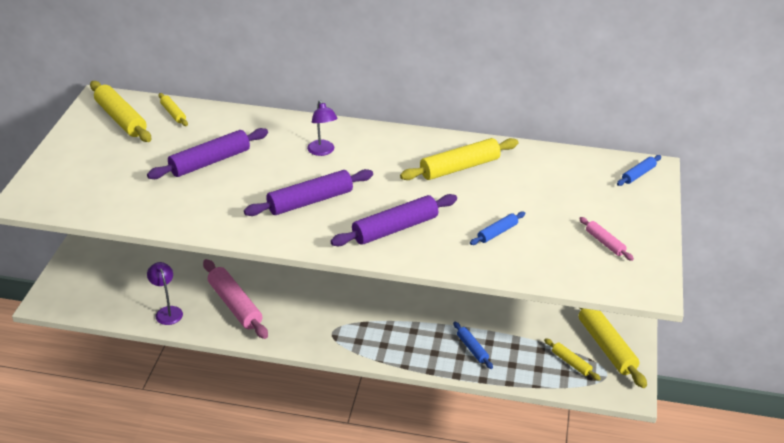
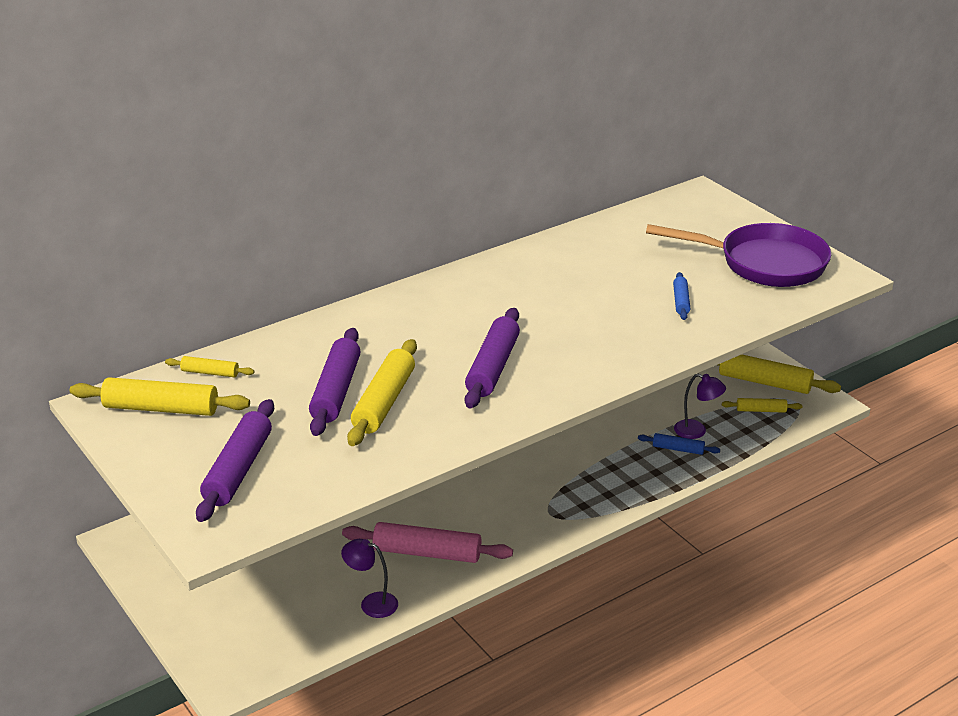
camera: 45 degrees left, 5 degrees down
purple lamp [307,100,338,156] -> purple lamp moved to [674,374,726,439]
purple rolling pin [330,194,457,246] -> purple rolling pin moved to [196,399,274,522]
yellow rolling pin [400,138,519,180] -> yellow rolling pin moved to [347,339,417,446]
pink rolling pin [579,217,634,261] -> purple pan [646,223,831,287]
blue rolling pin [617,155,661,186] -> none

